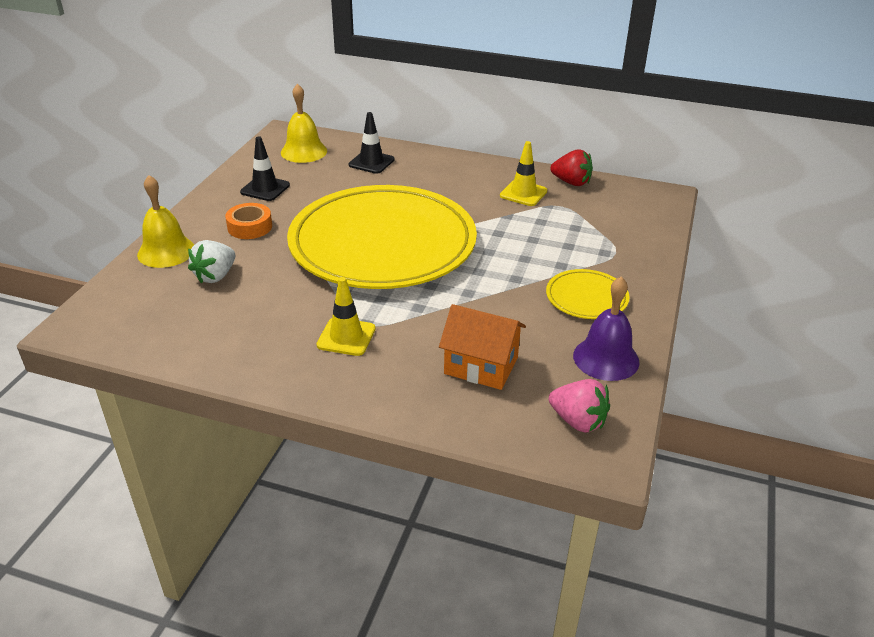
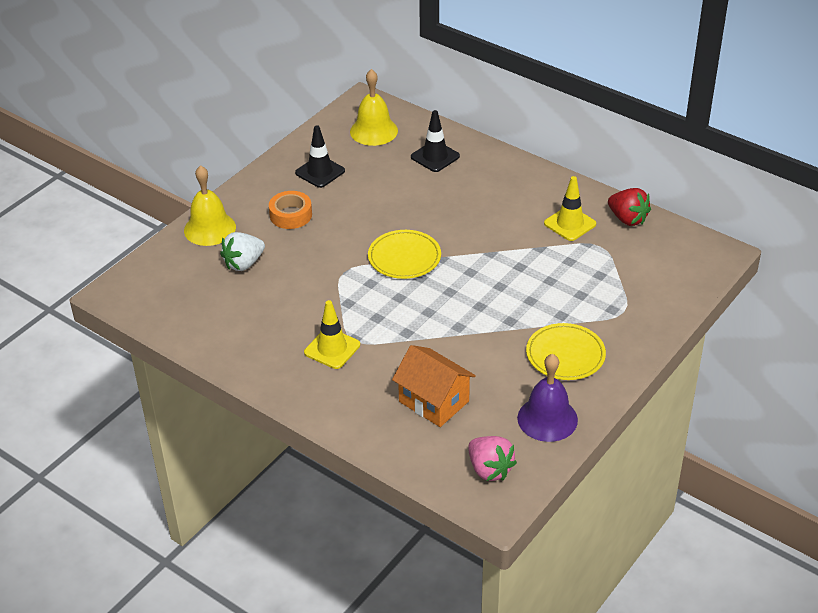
camera: 20 degrees right, 5 degrees up
yellow plate [287,185,477,289] -> yellow plate [368,230,441,279], size x0.40

